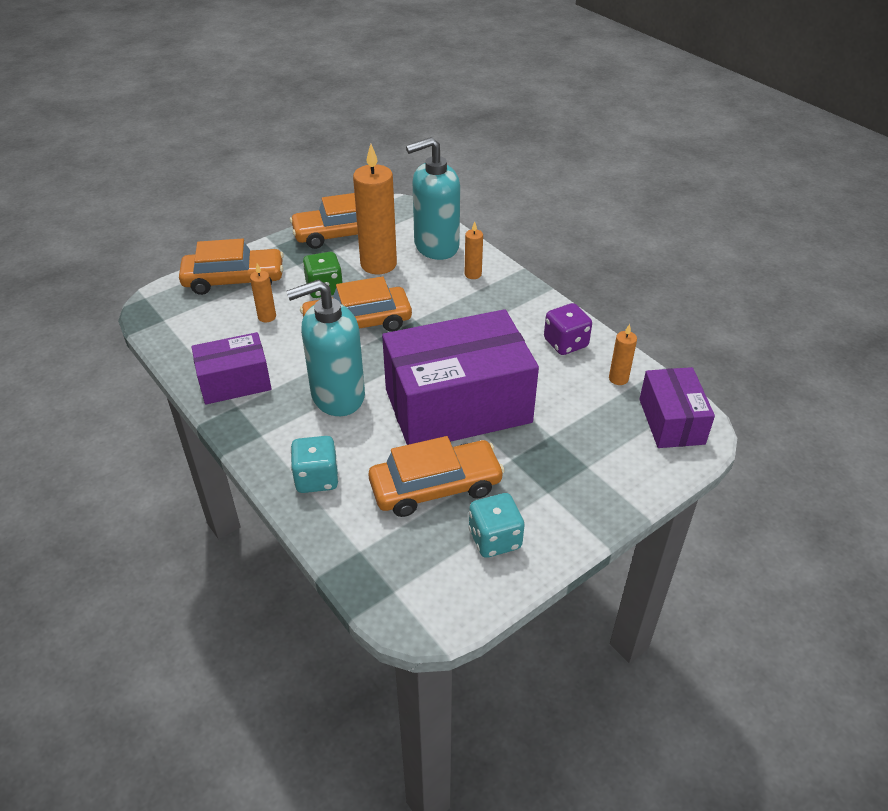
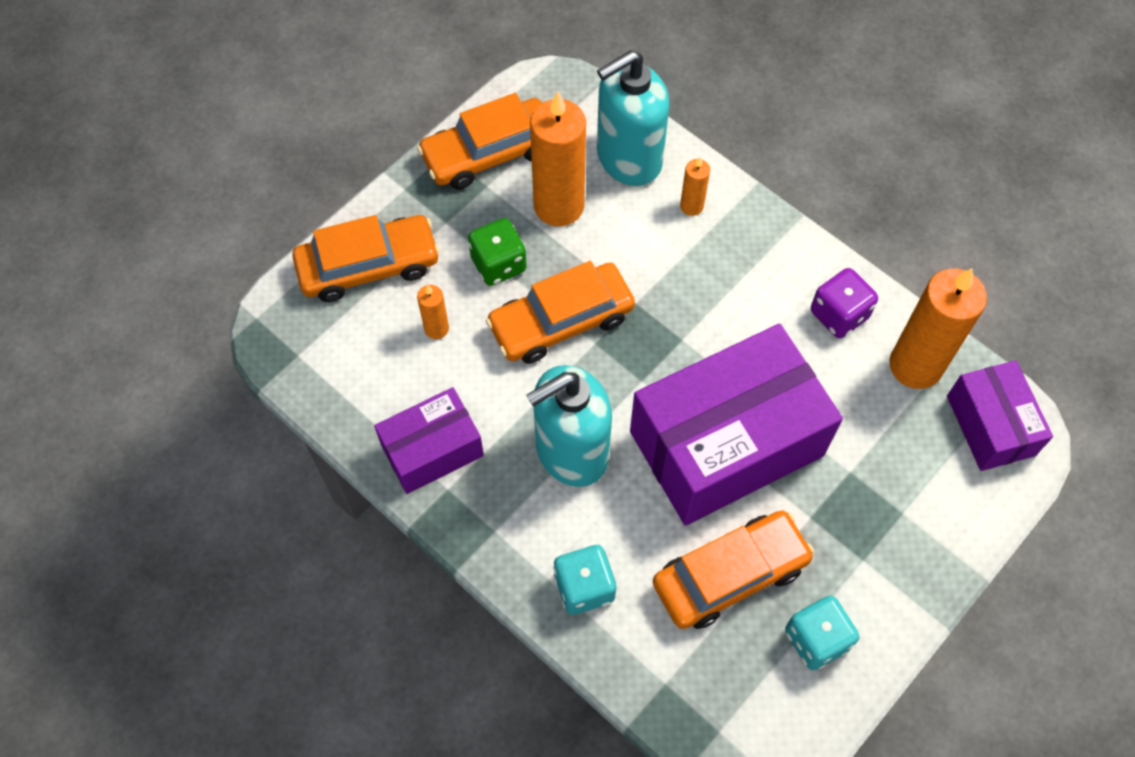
camera: 10 degrees left, 20 degrees up
orange candle [609,324,637,385] -> orange candle [889,268,987,389], size x2.14

